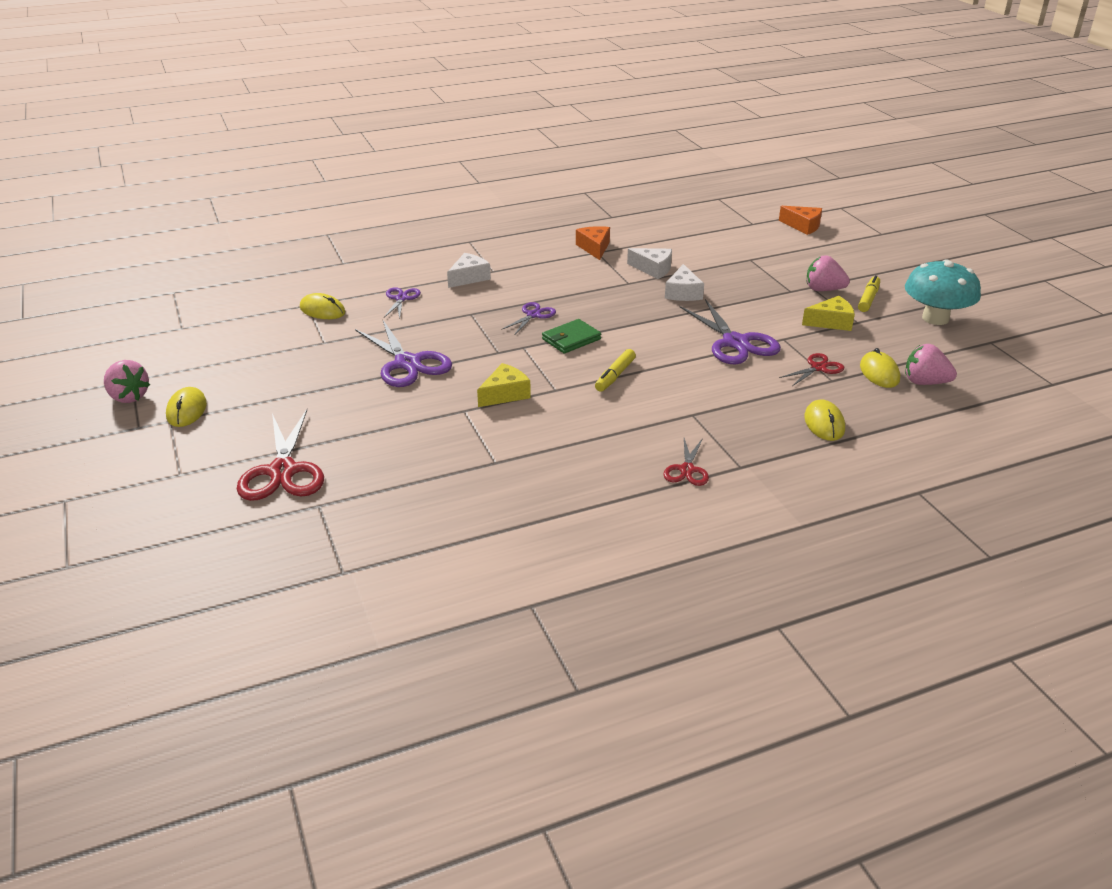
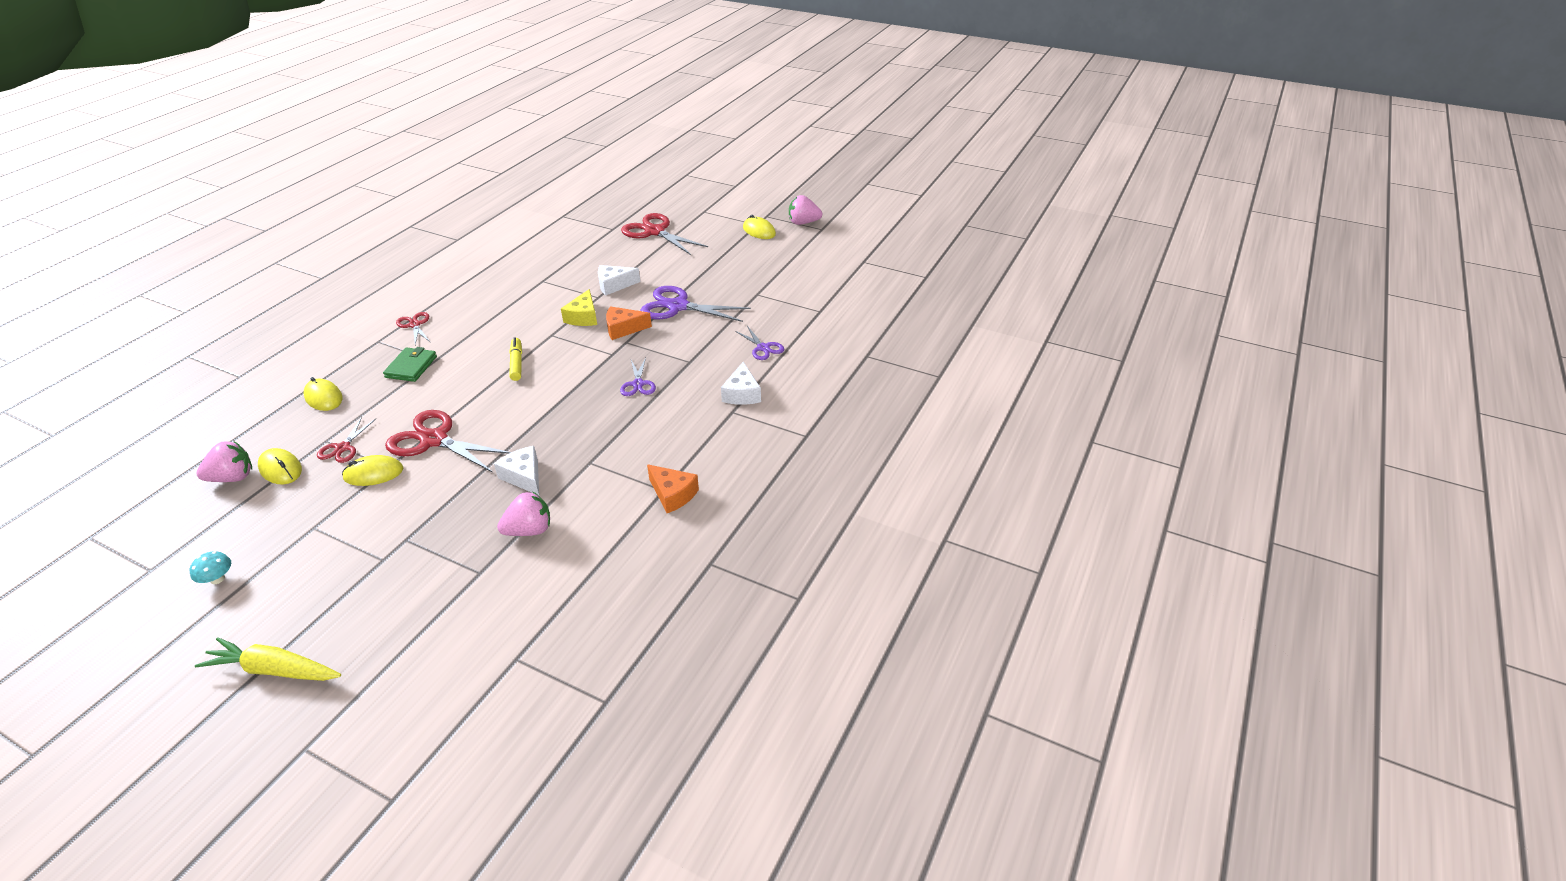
camera: 140 degrees right, 5 degrees up
yellow mouse [300,293,345,319] -> yellow mouse moved to [342,455,403,486]
green wallet [542,319,601,354] -> green wallet moved to [383,347,437,382]
white cheese [627,248,672,279] -> white cheese moved to [598,265,640,296]
purple scissors [680,299,781,364] -> red scissors [385,410,511,473]
orange cheese [779,206,822,235] -> orange cheese moved to [606,306,652,340]
yellow cheese [802,296,855,331] -> none
pink strawberry [807,255,850,291] -> pink strawberry moved to [497,491,550,536]
yellow marker [858,275,880,312] -> none
turquoise mushroom [905,259,981,325] -> turquoise mushroom [190,551,231,584], size x0.42
none -> yellow carrot [195,637,341,681]

